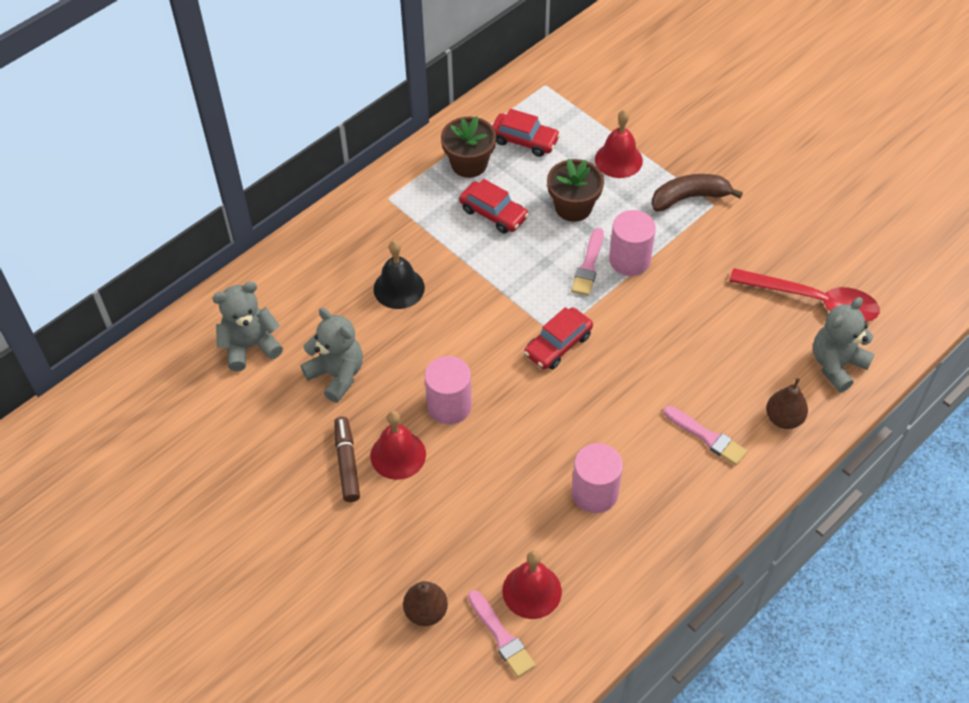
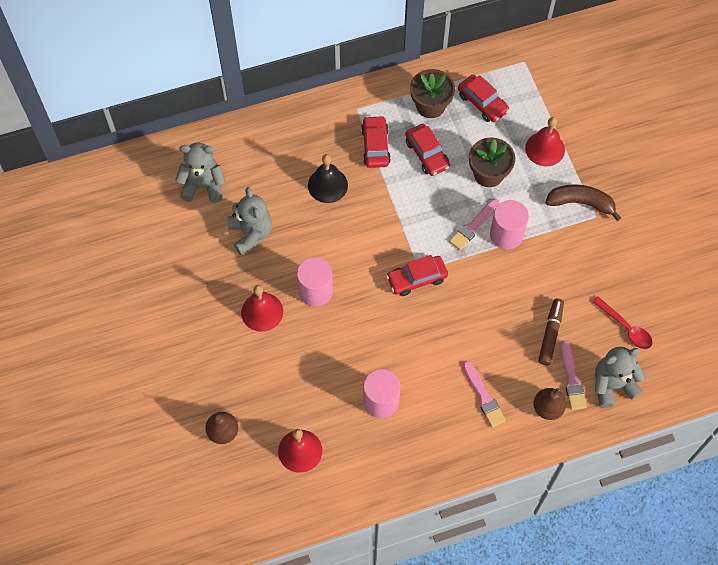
camera: 25 degrees right, 10 degrees up
brown marker [334,417,360,502] -> brown marker moved to [538,298,564,365]
pink brush [468,590,536,677] -> pink brush moved to [560,341,587,410]
red spoon [729,268,880,322] -> red spoon [592,296,653,349], size x0.60
none -> red car [361,116,391,168]

